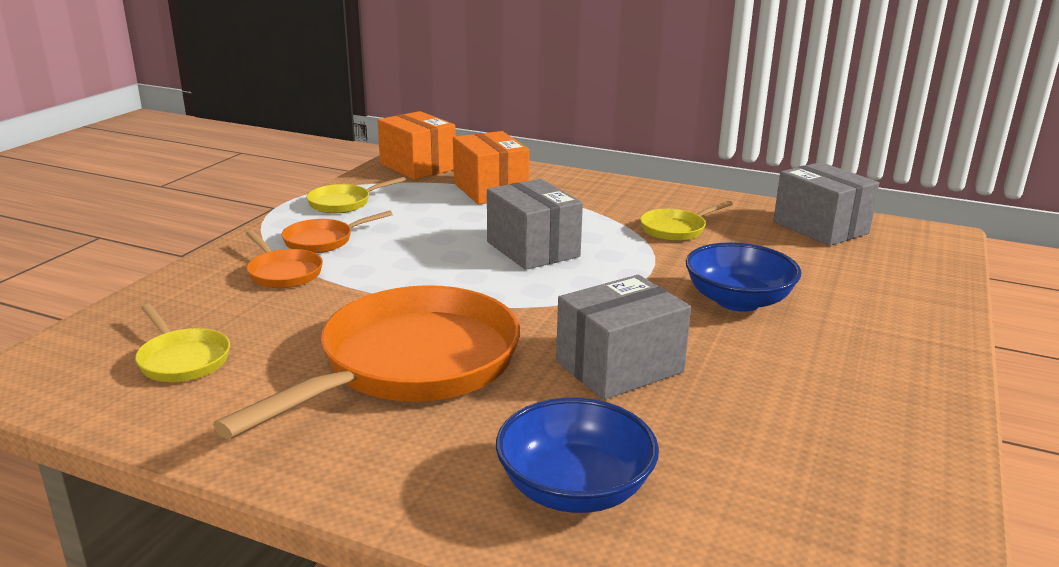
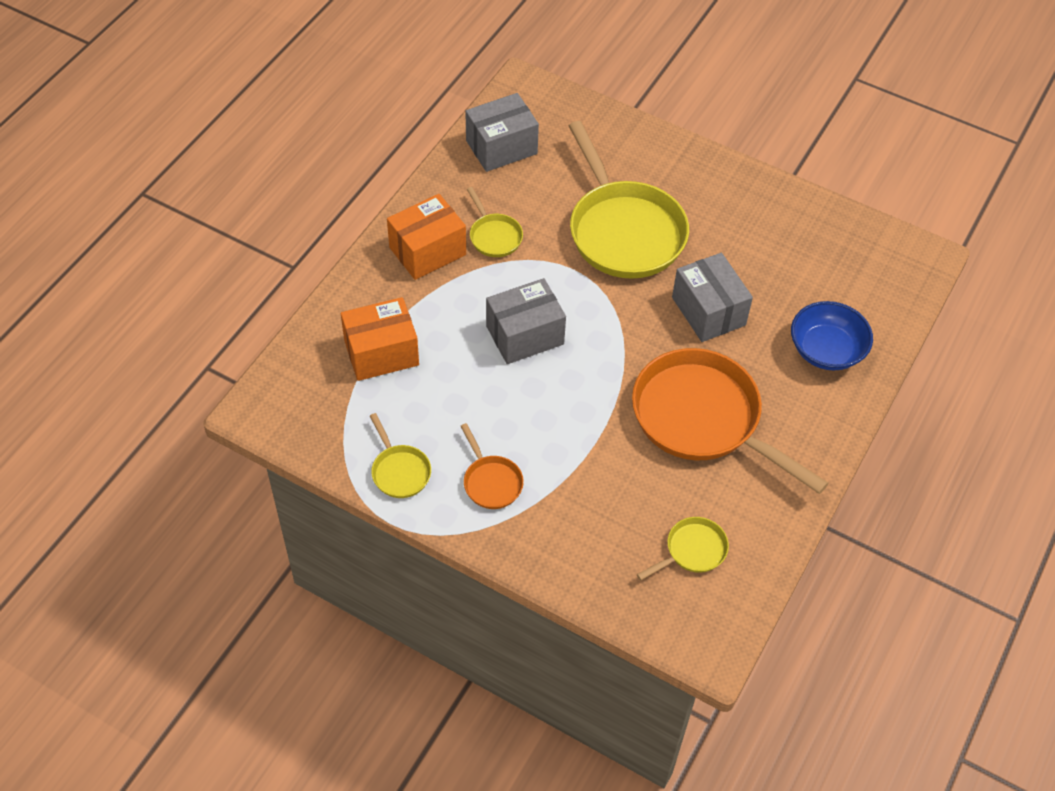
camera: 85 degrees left, 30 degrees up
orange pan [245,230,323,288] -> none
orange box [377,111,456,180] -> orange box moved to [387,194,466,280]
blue bowl [686,242,801,312] -> yellow pan [569,121,689,279]

